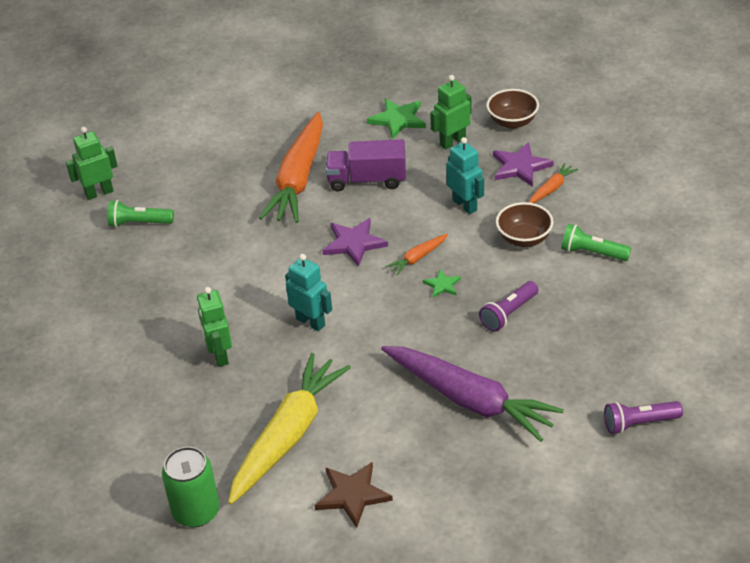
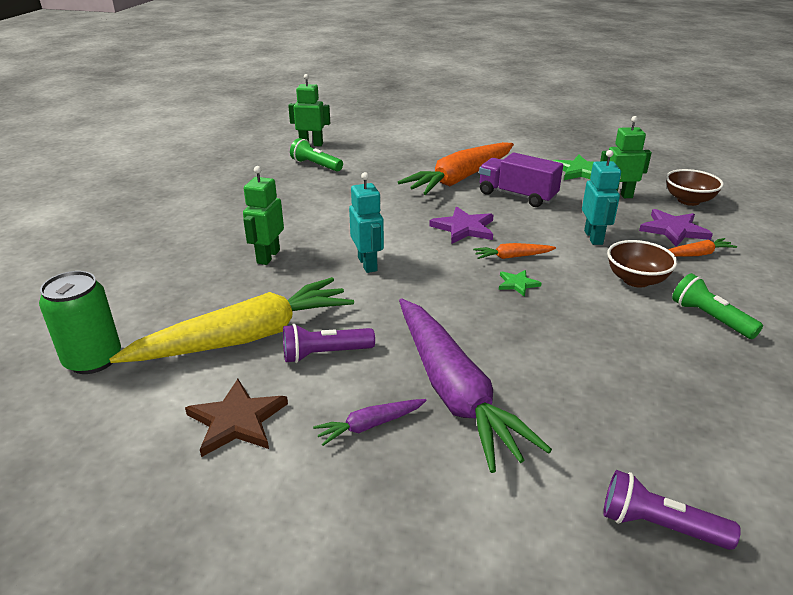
camera: 30 degrees right, 10 degrees down
purple flashlight [479,281,538,332] -> purple flashlight moved to [283,324,375,363]
none -> purple carrot [313,399,427,446]

